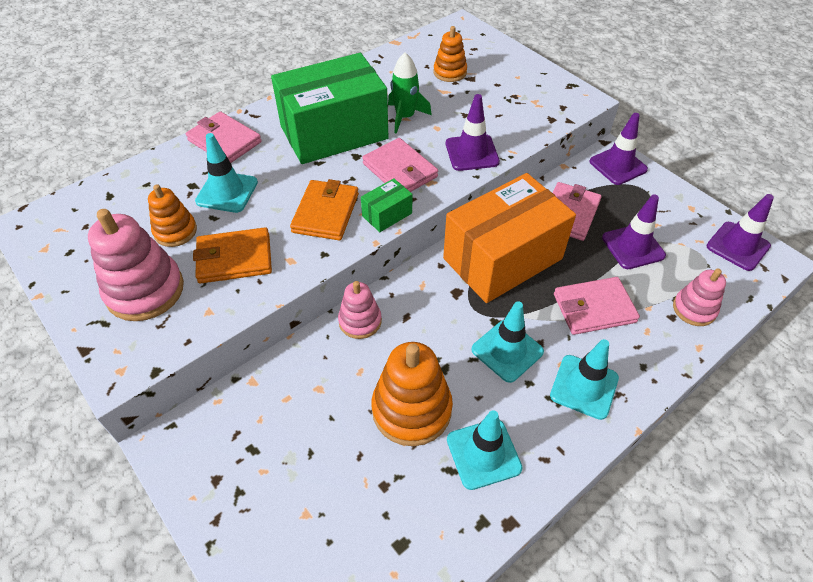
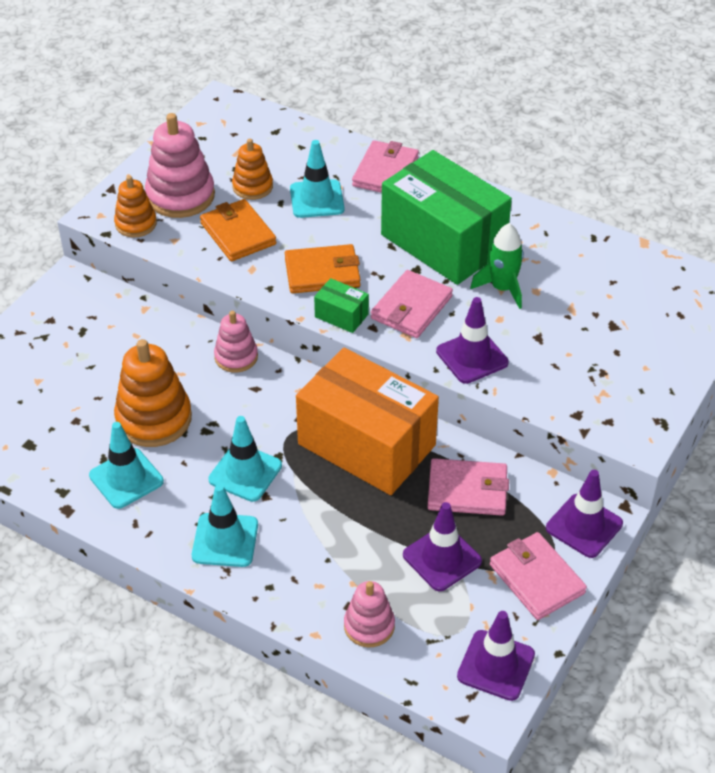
camera: 70 degrees right, 5 degrees down
orange stacking toy [434,26,467,82] -> orange stacking toy moved to [114,175,157,237]
pink wallet [554,277,640,335] -> pink wallet moved to [490,532,587,620]

